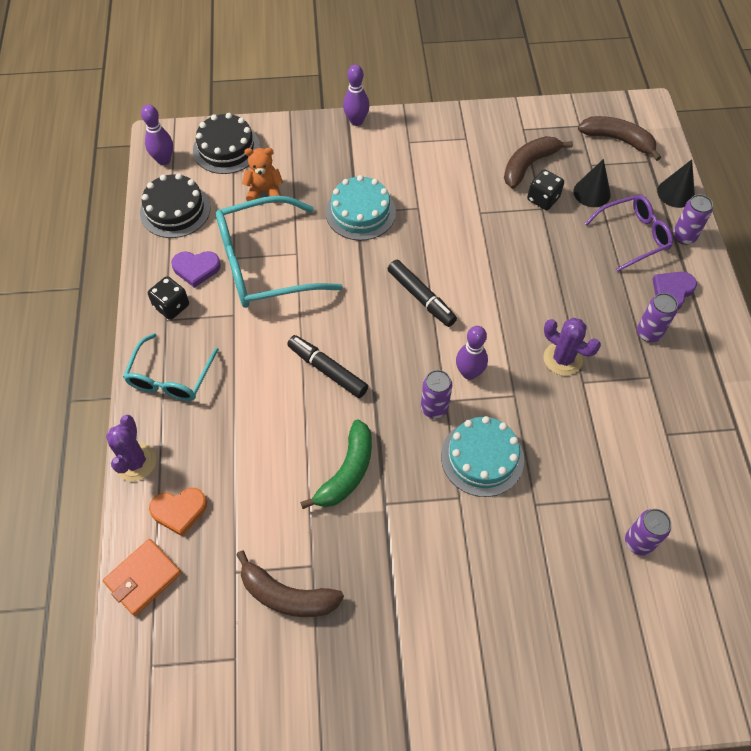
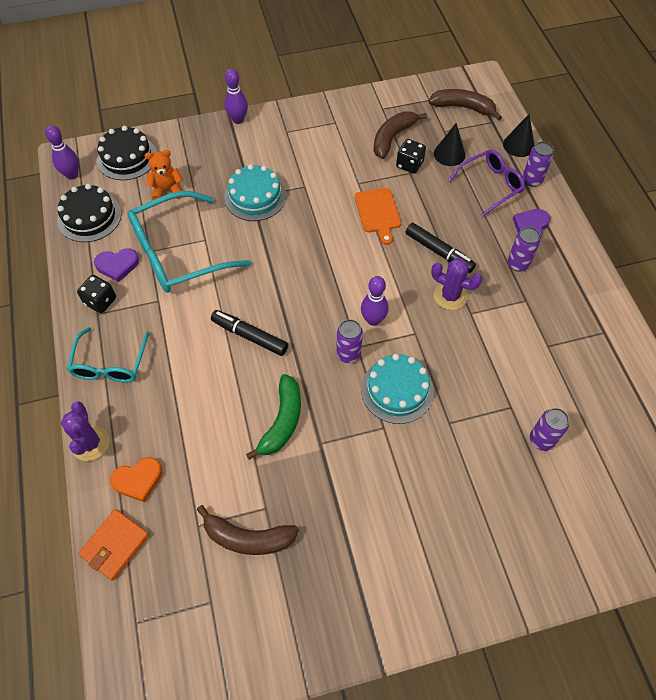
camera: 10 degrees left, 0 degrees up
black marker [388,260,457,327] -> black marker moved to [406,223,476,273]
none -> orange cutting board [355,188,401,245]

